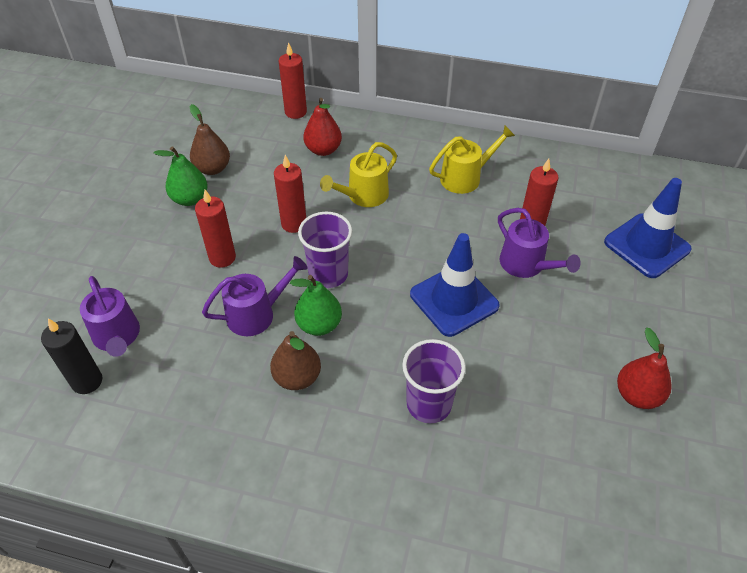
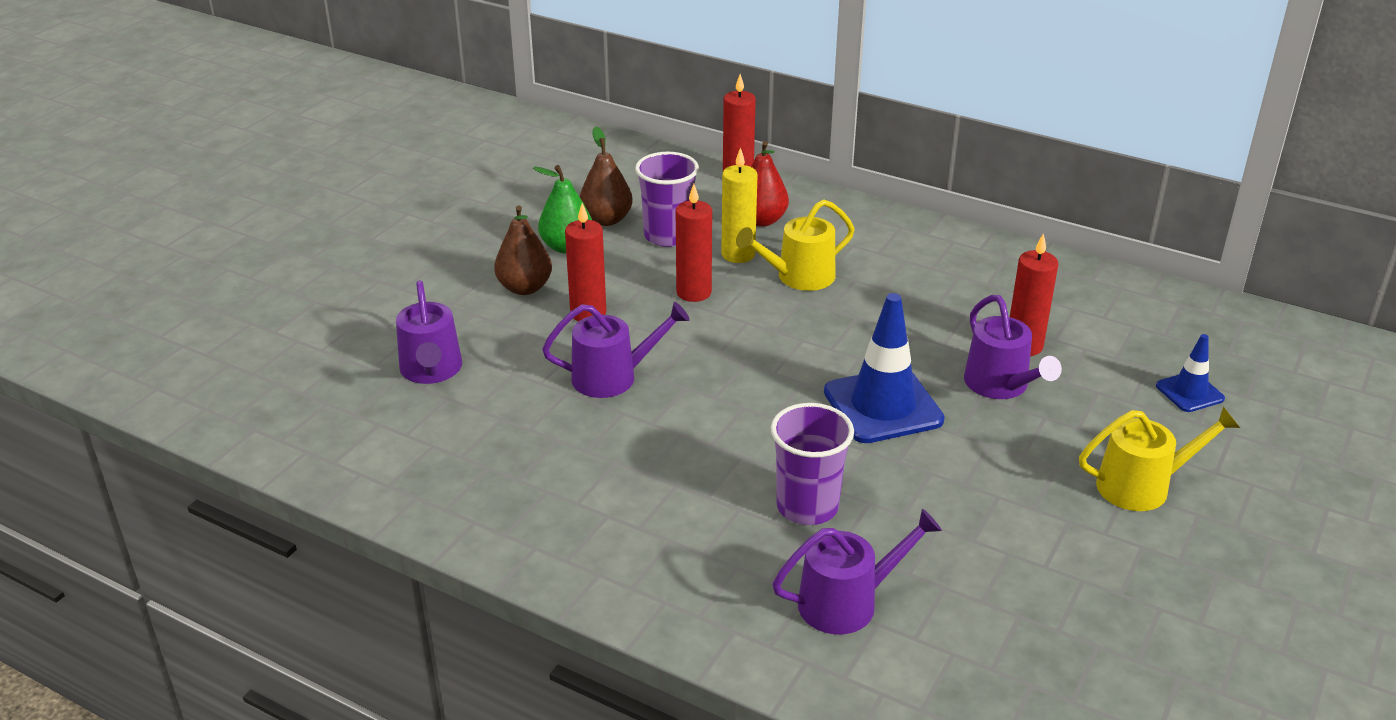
camera: 15 degrees right, 15 degrees down
black candle [41,318,102,394] -> none
brown pear [270,331,321,390] -> brown pear moved to [494,205,552,295]
green pear [290,275,342,336] -> none
purple cup [298,212,352,288] -> purple cup moved to [635,152,699,247]
yellow watering can [429,125,515,194] -> yellow watering can moved to [1079,406,1240,511]
blue traffic cone [604,178,692,278] -> blue traffic cone [1156,334,1225,412], size x0.53
red pear [617,327,672,409] -> none
none -> yellow candle [721,147,757,263]
none -> purple watering can [772,509,942,634]

